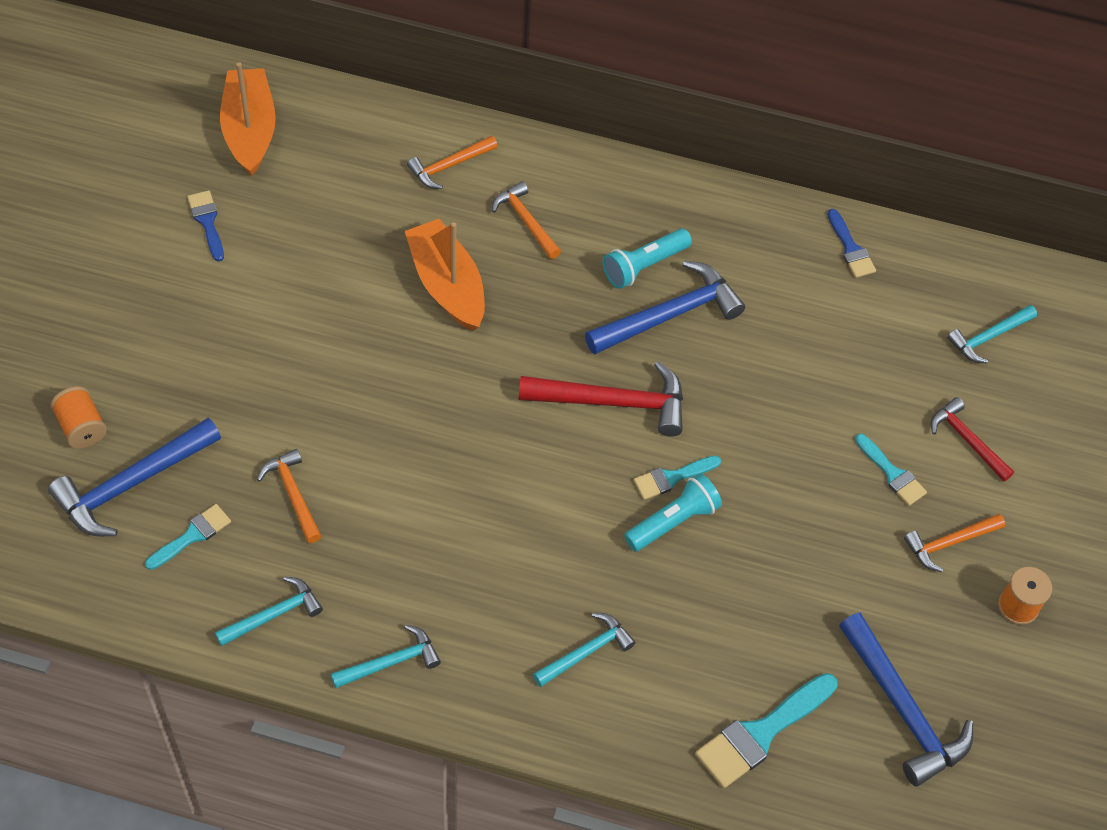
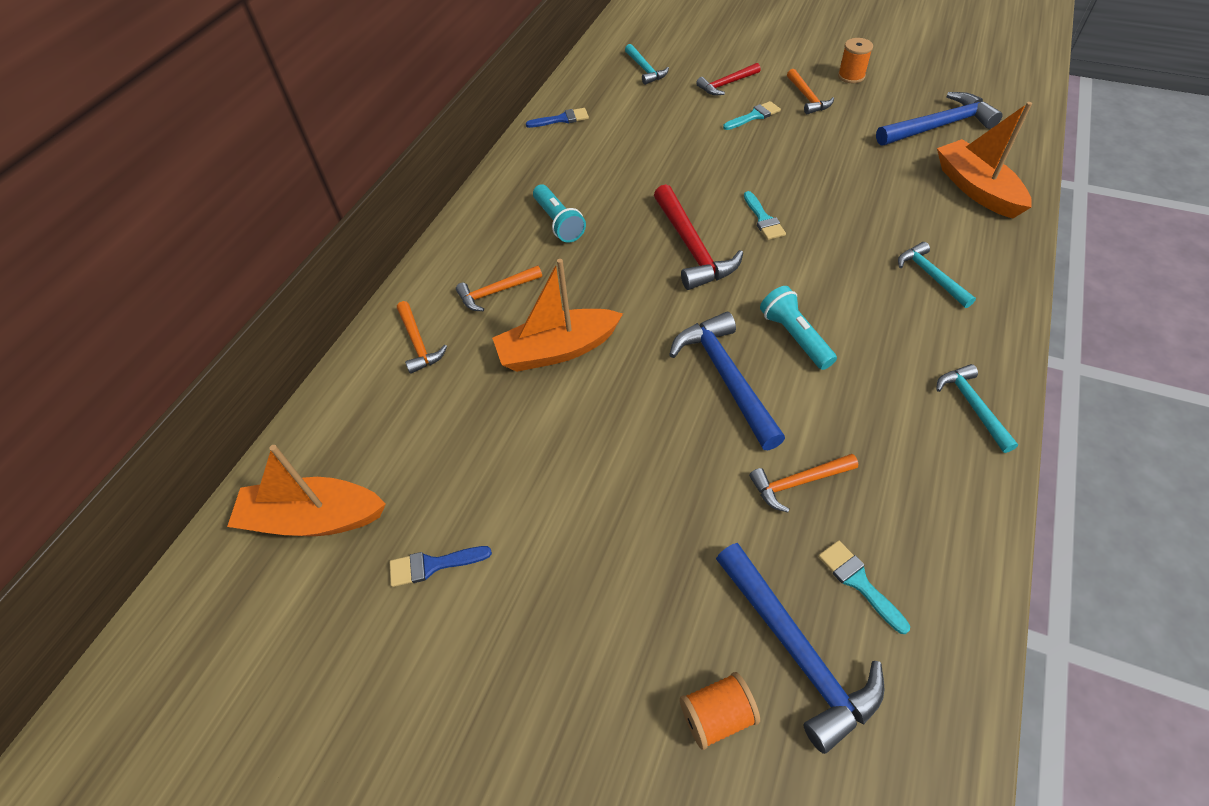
camera: 75 degrees left, 5 degrees down
turquoise hammer [215,577,323,646] -> none
red hammer [519,361,683,436] -> red hammer turned 150 degrees clockwise [654,184,743,290]
blue hammer [585,260,745,354] -> blue hammer moved to [669,312,785,450]
turquoise flashlight [624,473,722,552] -> turquoise flashlight moved to [760,286,837,370]
turquoise brush [695,673,838,788] -> orange boat [937,102,1032,218]

